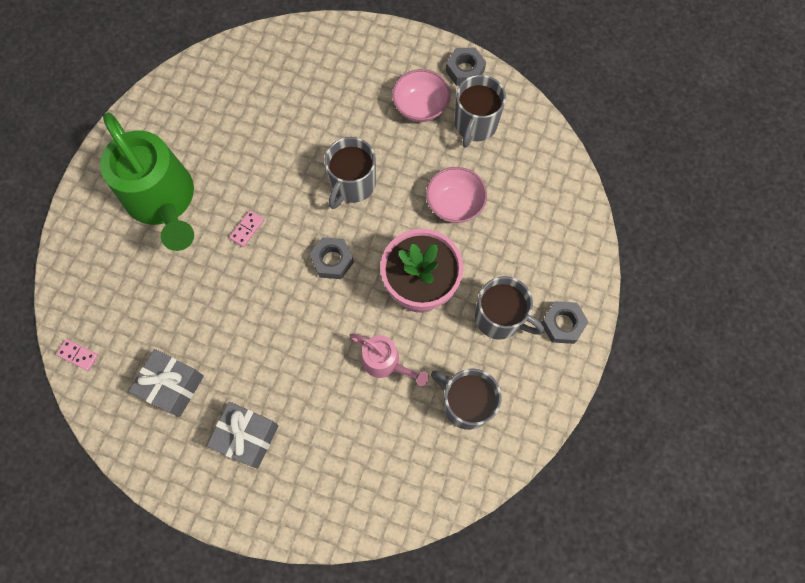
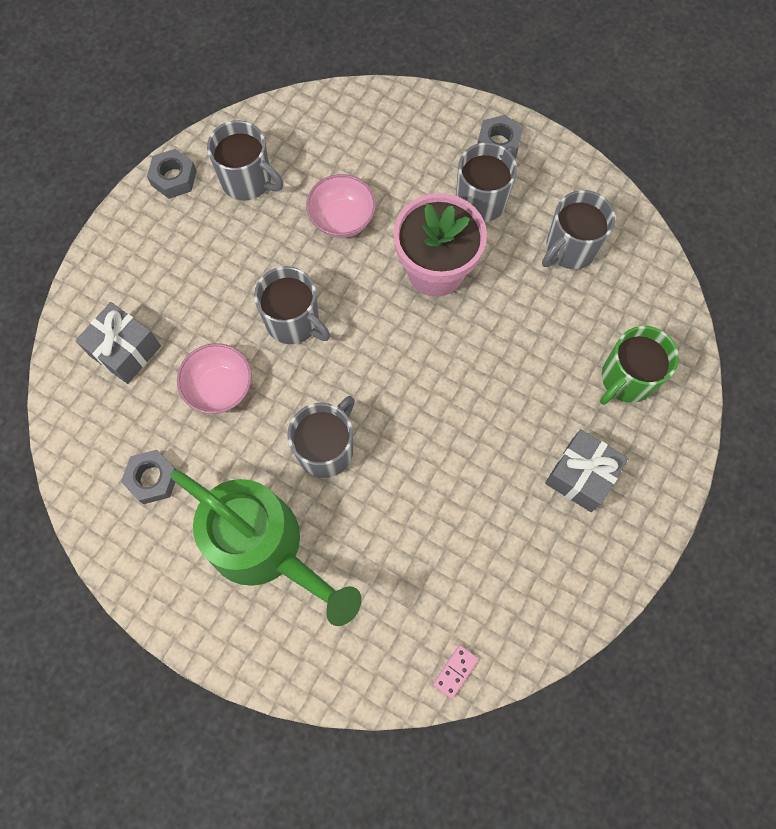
camera: 80 degrees left, 0 degrees up
green watering can [100,112,194,251] -> green watering can turned 60 degrees clockwise [171,470,362,626]
grey gift [129,349,204,417] -> grey gift moved to [75,302,161,384]
pink domino [229,210,264,247] -> grey mug [288,396,355,478]
grey nut [310,237,354,279] -> grey nut moved to [121,450,176,504]
pink watering can [350,334,429,386] -> none
pink bowl [392,69,450,122] -> pink bowl moved to [177,343,252,414]
none -> green mug [600,326,679,405]

